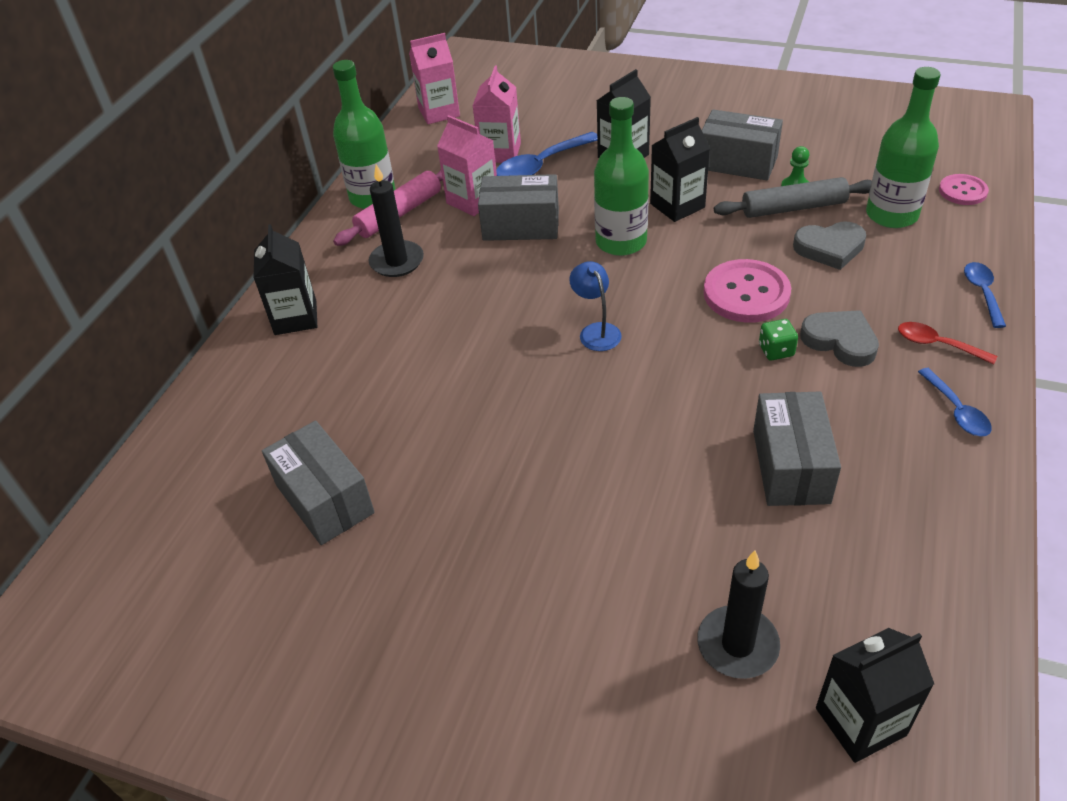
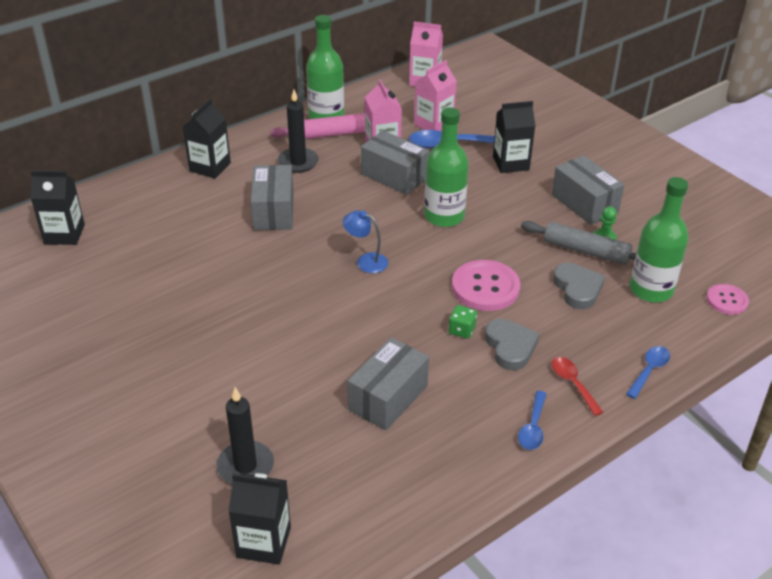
camera: 30 degrees right, 5 degrees down
grey box [262,421,375,545] -> grey box moved to [250,165,294,230]
blue lamp [569,261,622,351] -> blue lamp turned 75 degrees counterclockwise [343,210,388,273]
black carton [650,117,710,222] -> black carton moved to [30,170,85,245]
grey heart [793,222,866,270] -> grey heart turned 135 degrees counterclockwise [553,263,605,309]

